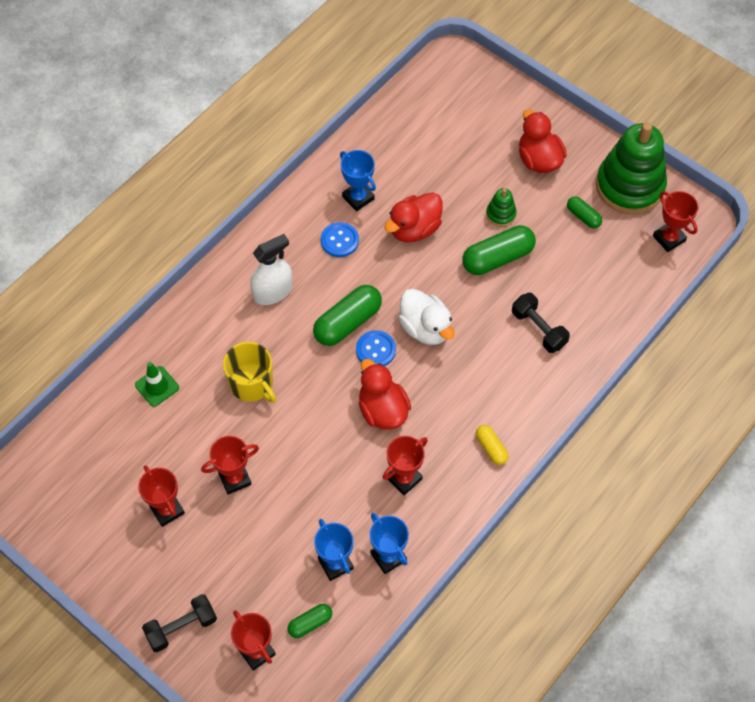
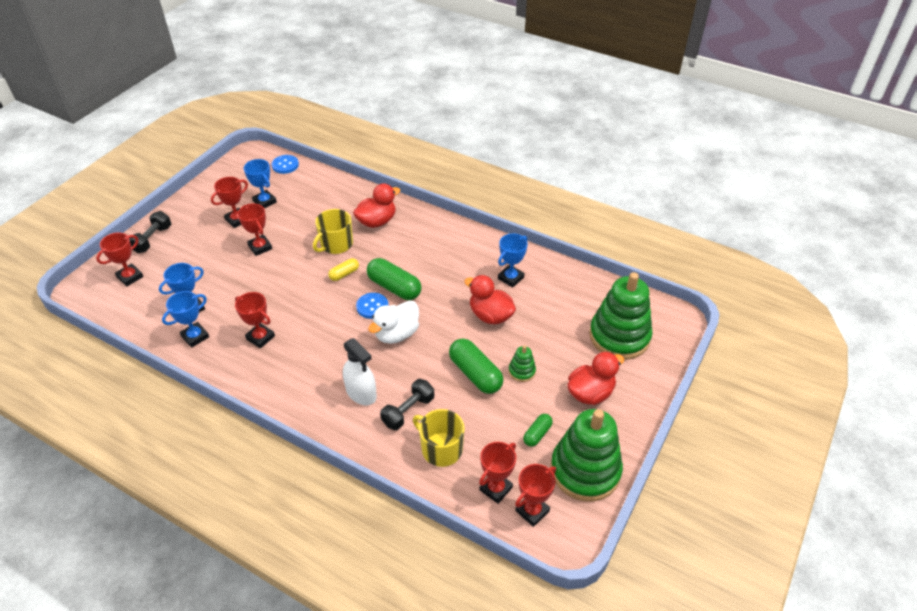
camera: 80 degrees right, 15 degrees down
green traffic cone [135,362,179,407] -> none
black dumbbell [142,594,217,652] -> black dumbbell turned 60 degrees clockwise [129,211,171,253]
white spray bottle [250,234,292,305] -> white spray bottle moved to [343,338,377,405]
green capsule [287,604,332,638] -> none
blue button [321,222,359,257] -> blue button moved to [272,155,299,174]
red duck [359,359,411,430] -> red duck moved to [353,183,401,228]
yellow capsule [476,425,508,465] -> yellow capsule moved to [328,258,359,281]
none -> blue trophy [244,159,277,208]
none -> yellow mug [413,409,465,467]
none -> red trophy [479,442,516,504]
none -> green stacking toy [589,272,653,360]

